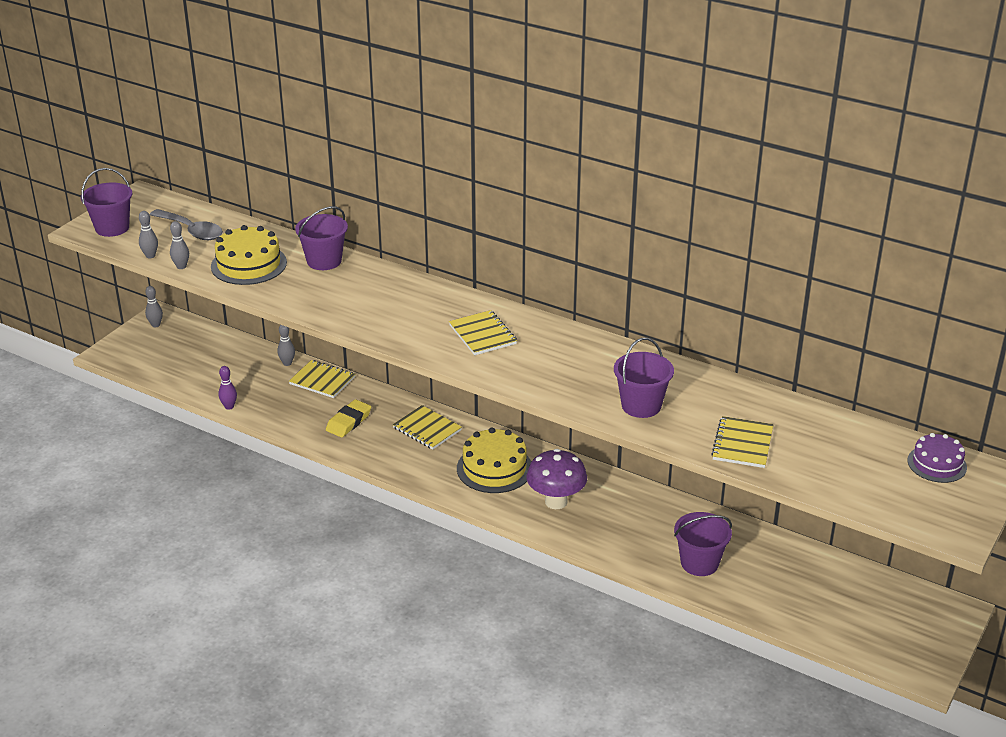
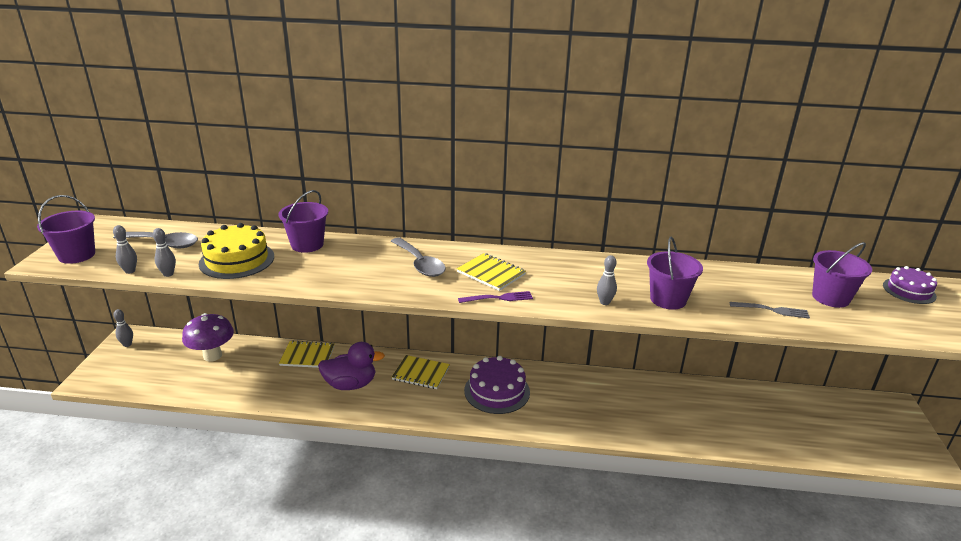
camera: 25 degrees left, 5 degrees down
purple bowling pin [218,366,237,410] -> none
grey bowling pin [277,325,295,366] -> grey bowling pin moved to [597,255,617,305]
yellow eraser [326,399,371,437] -> purple duck [318,342,385,390]
yellow cake [457,427,531,493] -> purple cake [464,356,530,414]
purple mushroom [526,449,587,509] -> purple mushroom moved to [182,313,234,362]
purple bucket [674,512,732,576] -> purple bucket moved to [812,242,872,308]
yellow notebook [711,416,774,468] -> grey fork [730,302,810,319]
none -> grey spoon [391,237,446,277]
none -> purple fork [458,291,533,303]

